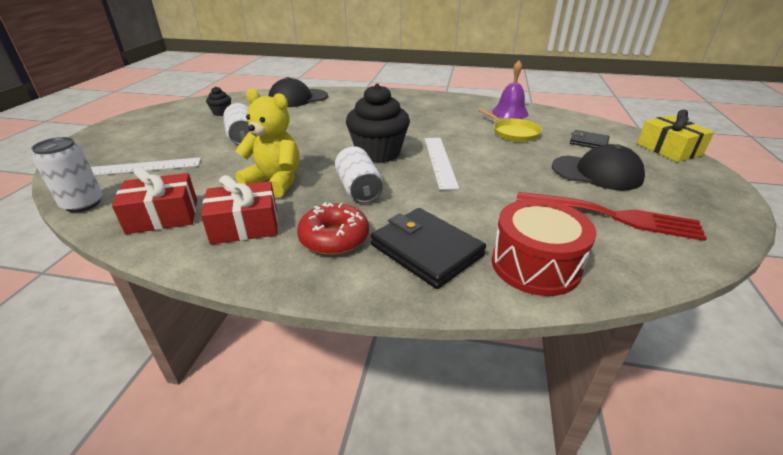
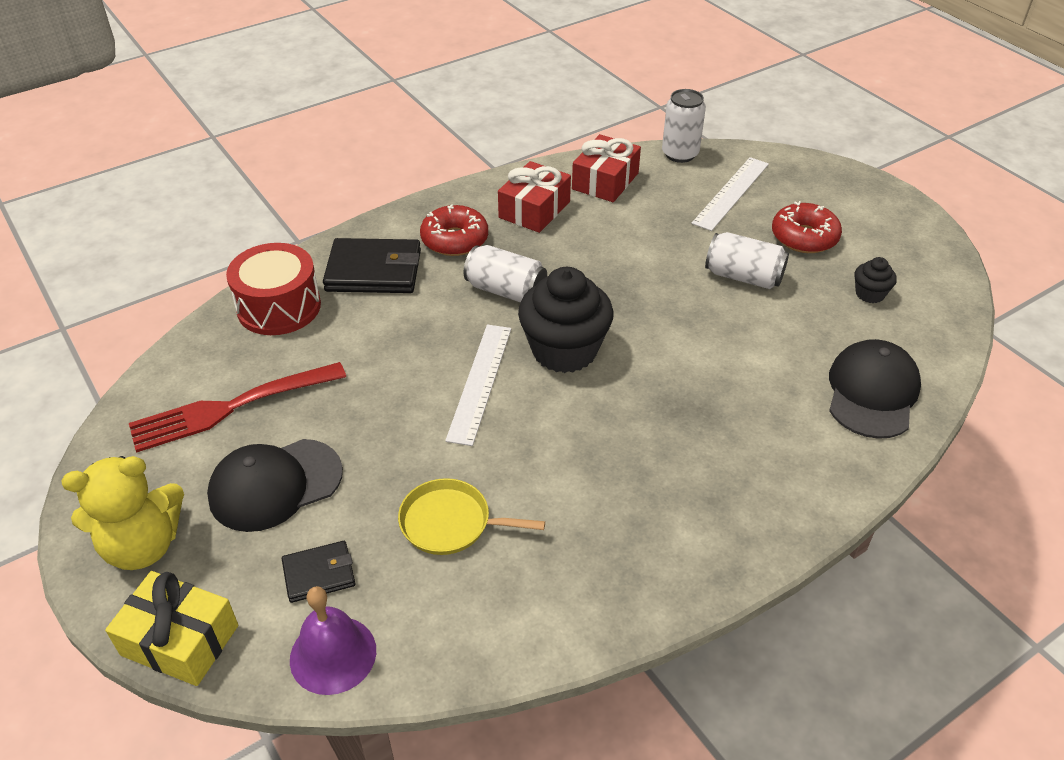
camera: 135 degrees right, 10 degrees up
yellow teddy bear [235,89,299,198] -> yellow teddy bear moved to [62,456,184,570]
white ruler [425,138,459,190] -> white ruler turned 60 degrees clockwise [445,325,511,446]
purple bell [492,60,529,119] -> purple bell moved to [290,586,376,695]
none -> red donut [772,201,842,253]

